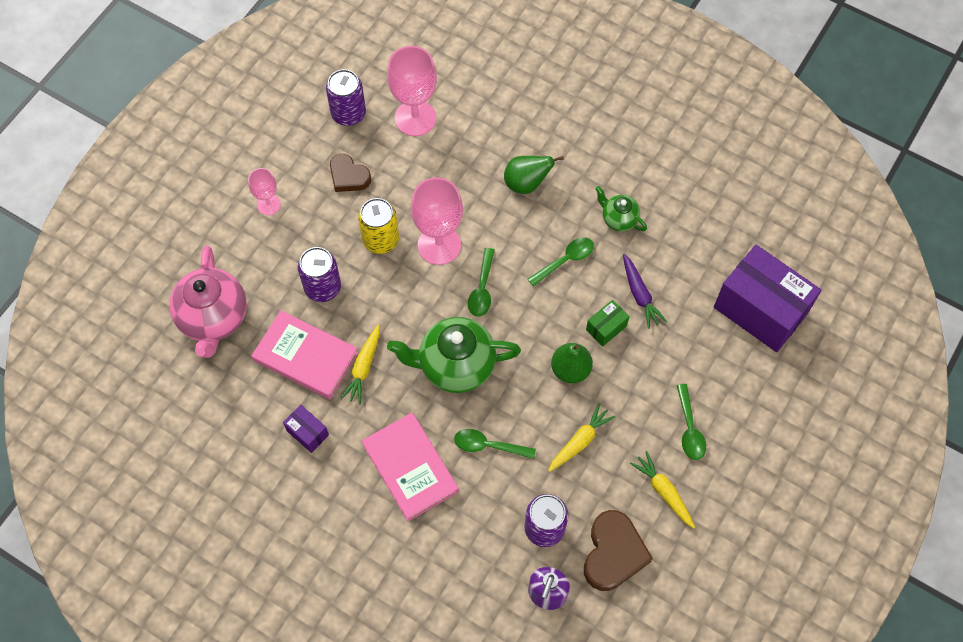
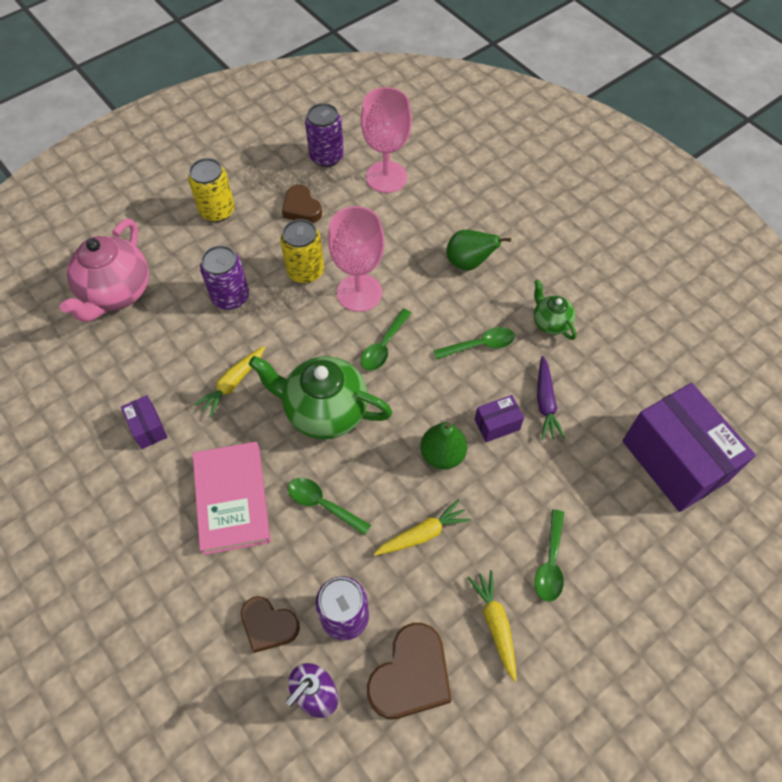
camera: 20 degrees right, 5 degrees down
pink goblet [248,168,281,215] -> yellow can [188,158,235,222]
pink book [252,310,358,399] -> none
green box [586,300,630,347] -> purple box [475,395,524,442]
none -> brown heart [241,596,300,653]

